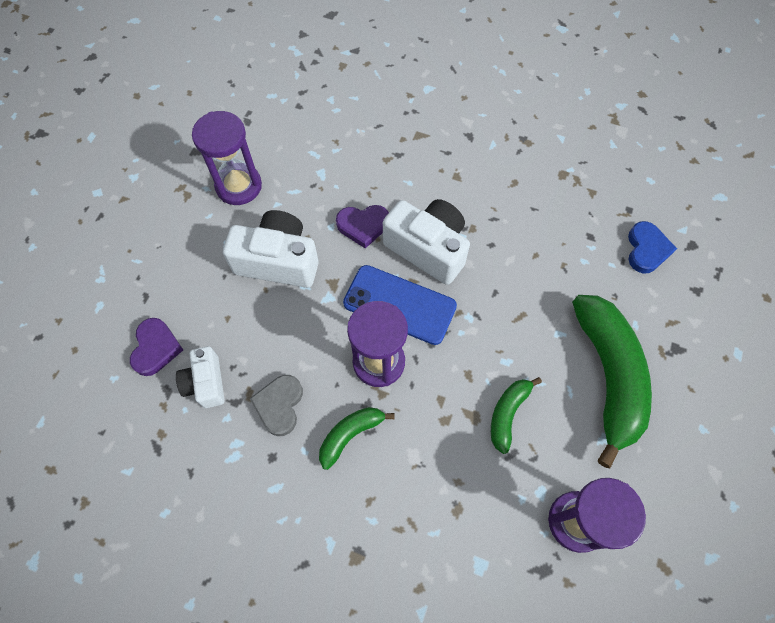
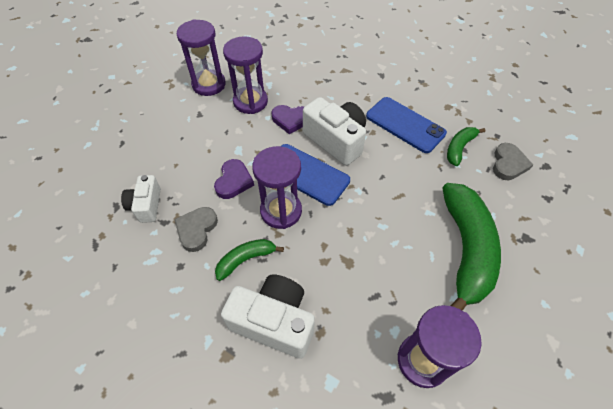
camera: 10 degrees right, 10 degrees down
purple heart [130,318,183,376] -> purple heart moved to [214,159,254,199]
white camera [223,210,319,288] -> white camera moved to [221,274,315,359]
green banana [491,377,542,454] -> green banana moved to [447,127,485,166]
blue heart [628,221,677,274] -> grey heart [493,143,533,180]
none -> purple hourglass [223,36,268,114]
none -> blue phone [366,97,447,153]

